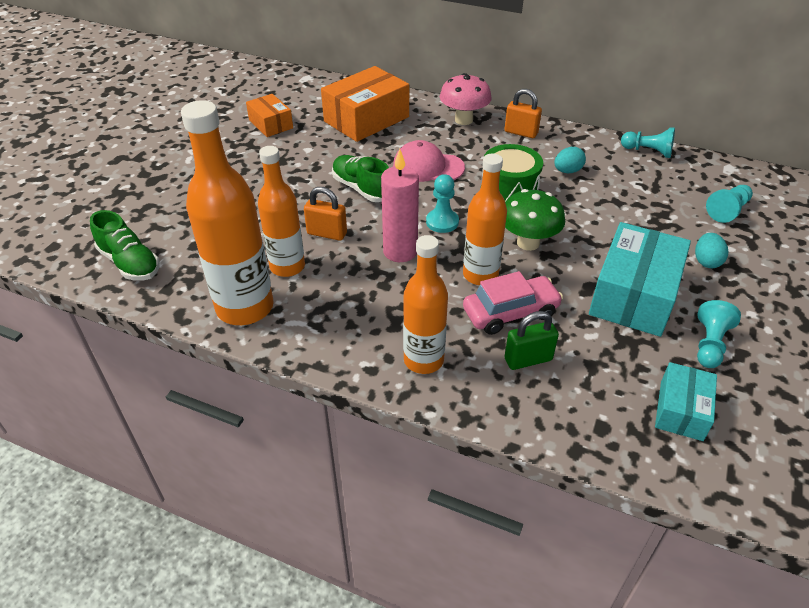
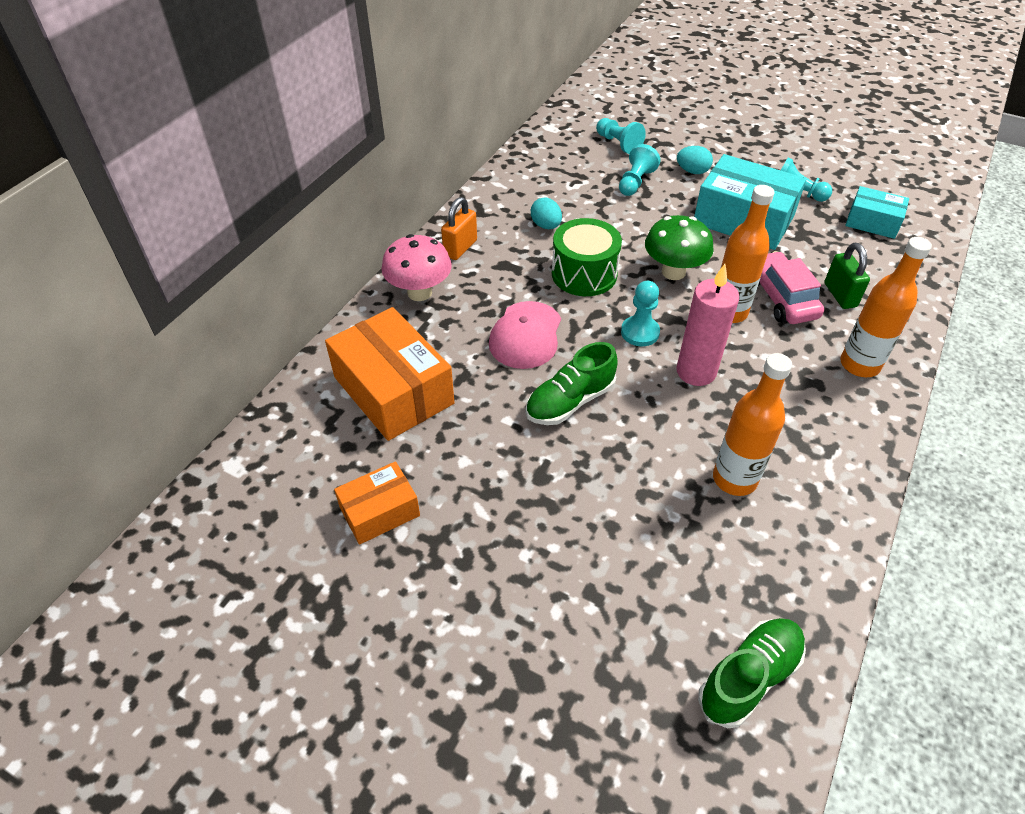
camera: 85 degrees left, 5 degrees up
orange bottle [181,100,274,325] -> none
orange padlock [304,187,347,241] -> none
turquoise pawn [621,127,675,158] -> turquoise pawn moved to [619,144,660,196]

